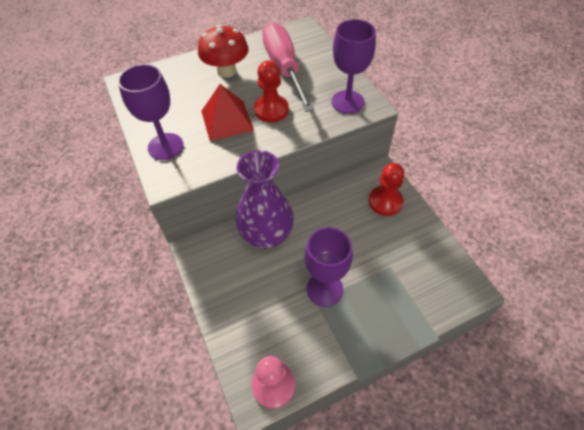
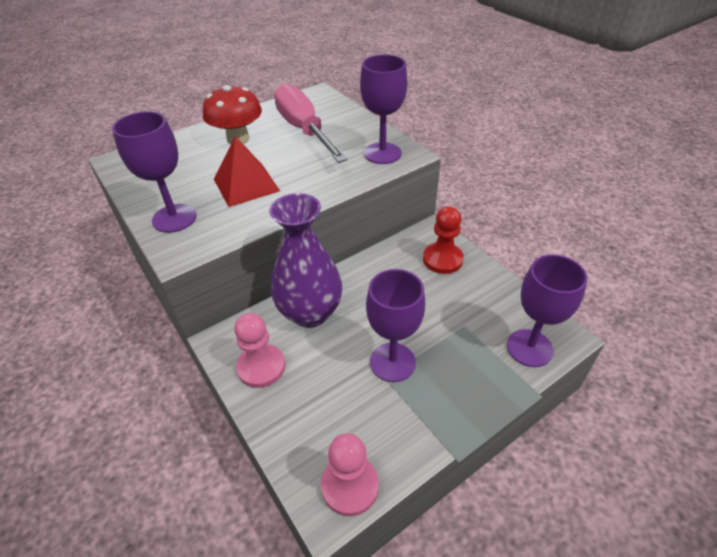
camera: 10 degrees left, 10 degrees down
red pawn [254,61,289,123] -> none
none -> pink pawn [234,313,285,388]
none -> purple goblet [507,254,587,367]

